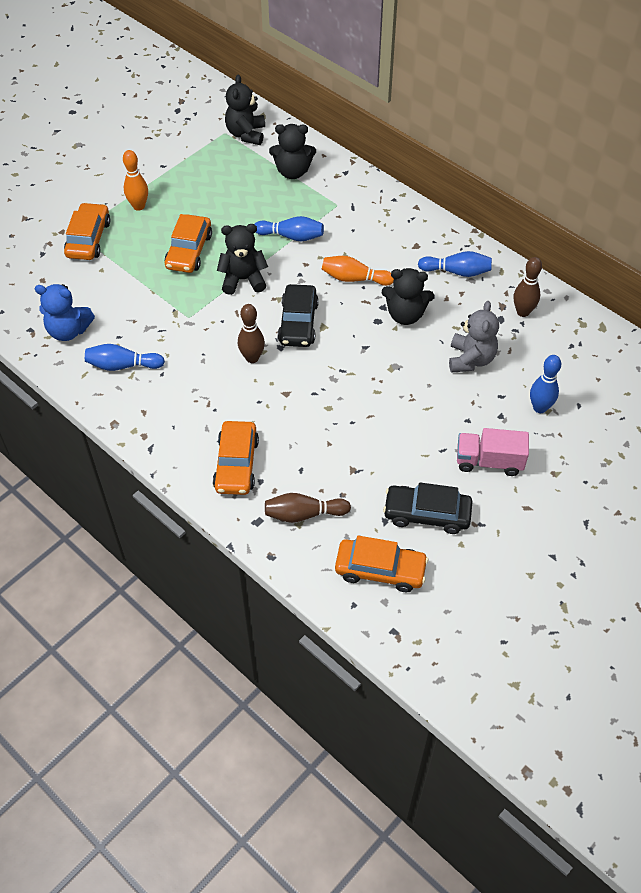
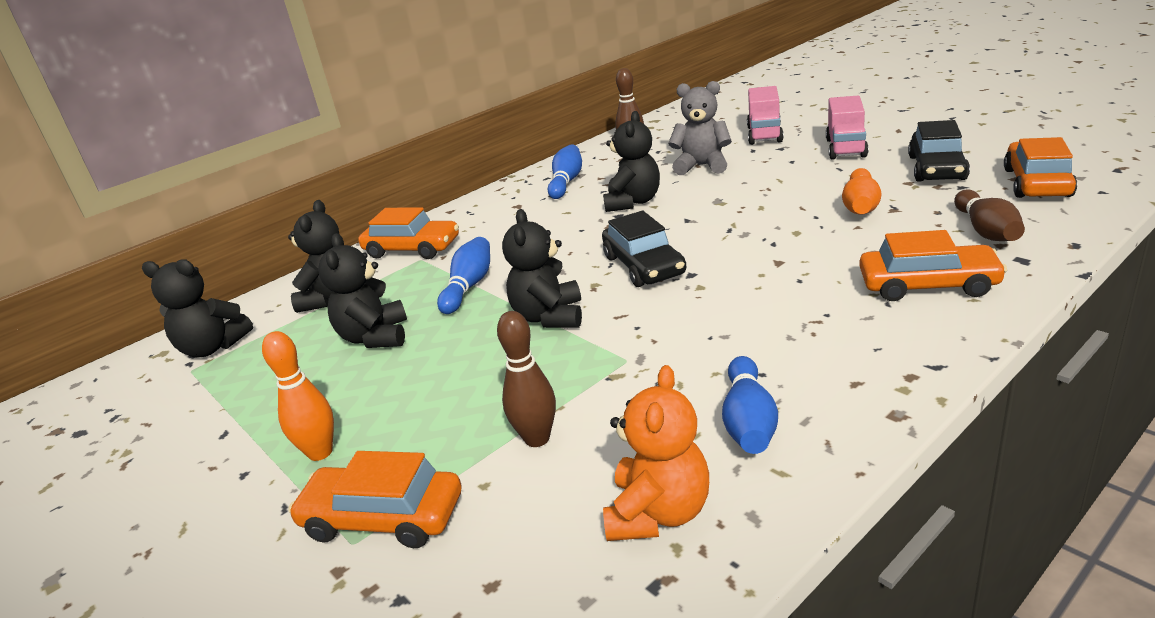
camera: 80 degrees left, 25 degrees down
blue teddy bear [35,284,95,341] -> orange teddy bear [603,365,709,541]
orange car [164,214,212,273] -> orange car moved to [358,207,459,259]
brown bowling pin [238,304,265,363] -> brown bowling pin moved to [497,311,556,447]
black car [277,284,319,347] -> black car turned 60 degrees clockwise [602,211,686,287]
orange bowling pin [322,256,394,286] -> orange bowling pin moved to [842,168,881,215]
blue bowling pin [530,355,561,413] -> pink truck [747,86,784,145]
none -> black teddy bear [318,233,407,348]

